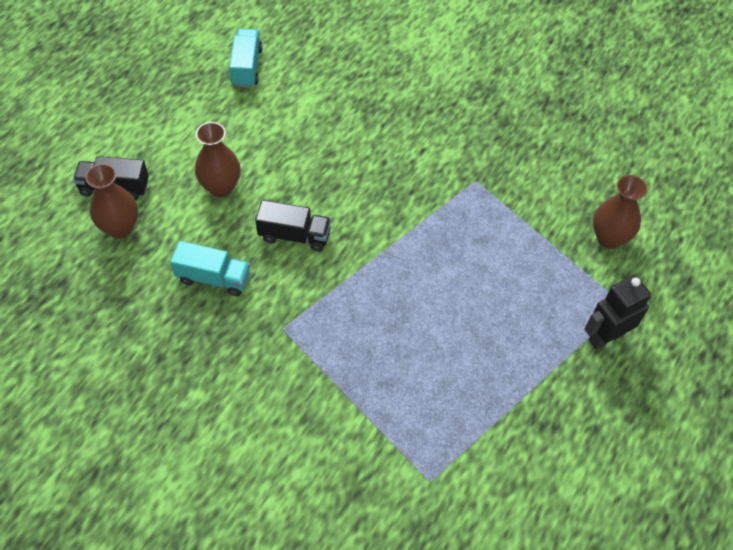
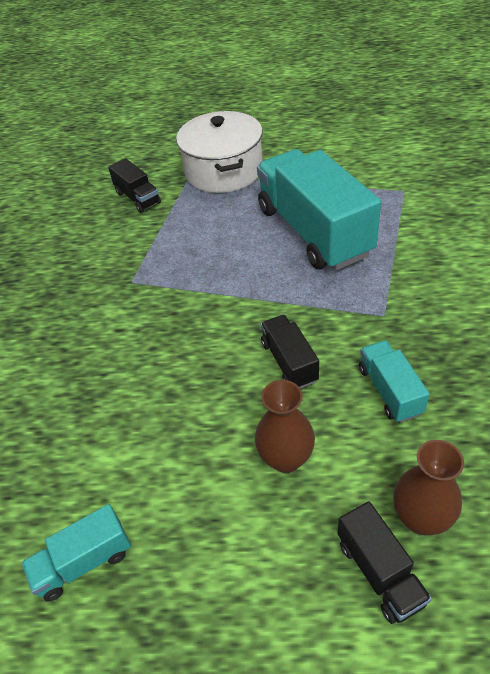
camera: 115 degrees left, 10 degrees down
black robot [585,275,651,350] -> white pot [176,111,263,193]
brown vase [593,175,648,249] -> black truck [108,158,161,213]
none -> turquoise truck [257,149,381,270]

